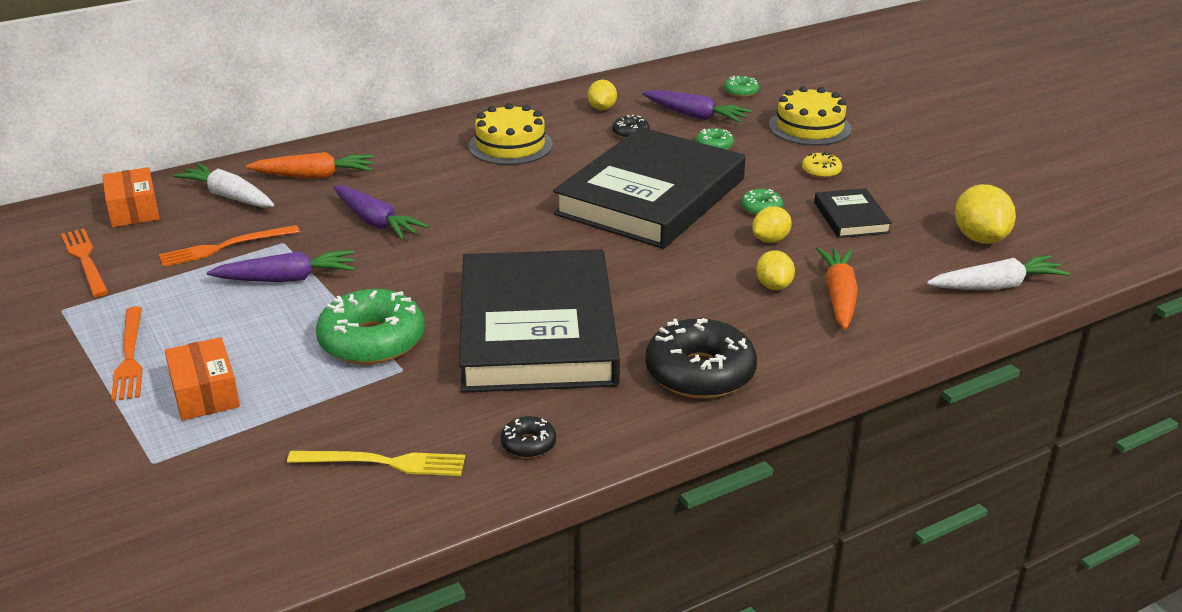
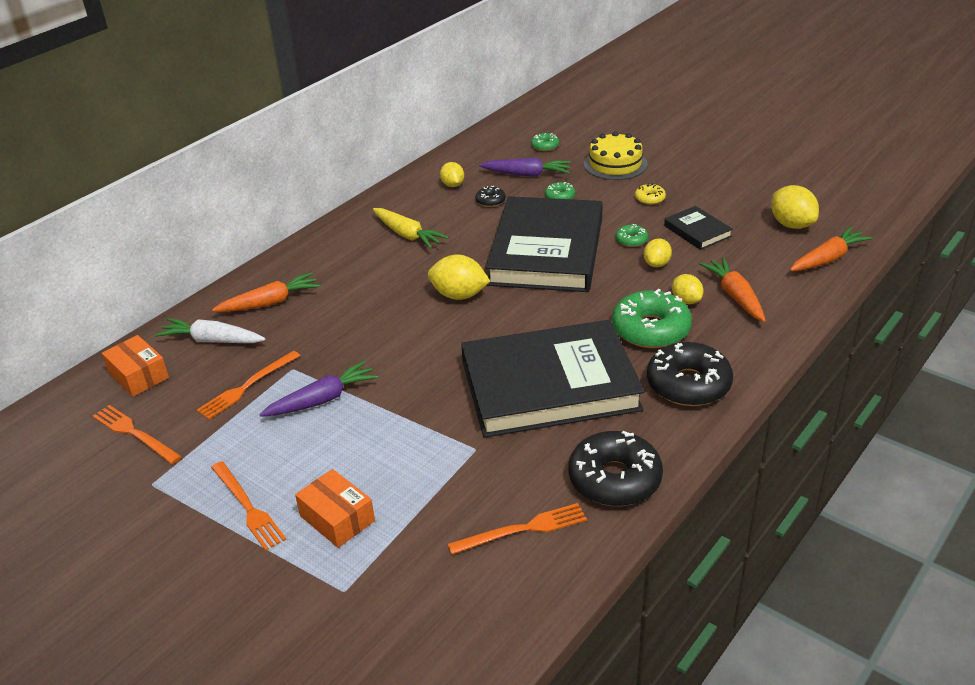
camera: 20 degrees left, 5 degrees up
yellow fork [287,451,465,476] -> orange fork [448,503,587,554]
green donut [316,289,425,365] -> green donut moved to [612,289,692,348]
purple carrot [333,185,429,240] -> none
black book [459,249,620,393] -> black book turned 75 degrees counterclockwise [461,320,645,438]
yellow cake [468,103,553,165] -> yellow carrot [373,208,449,249]
black donut [501,416,556,458] -> black donut [569,431,663,506], size x2.15
white carrot [927,255,1070,290] -> orange carrot [790,227,872,271]
none -> yellow lemon [428,254,490,300]

